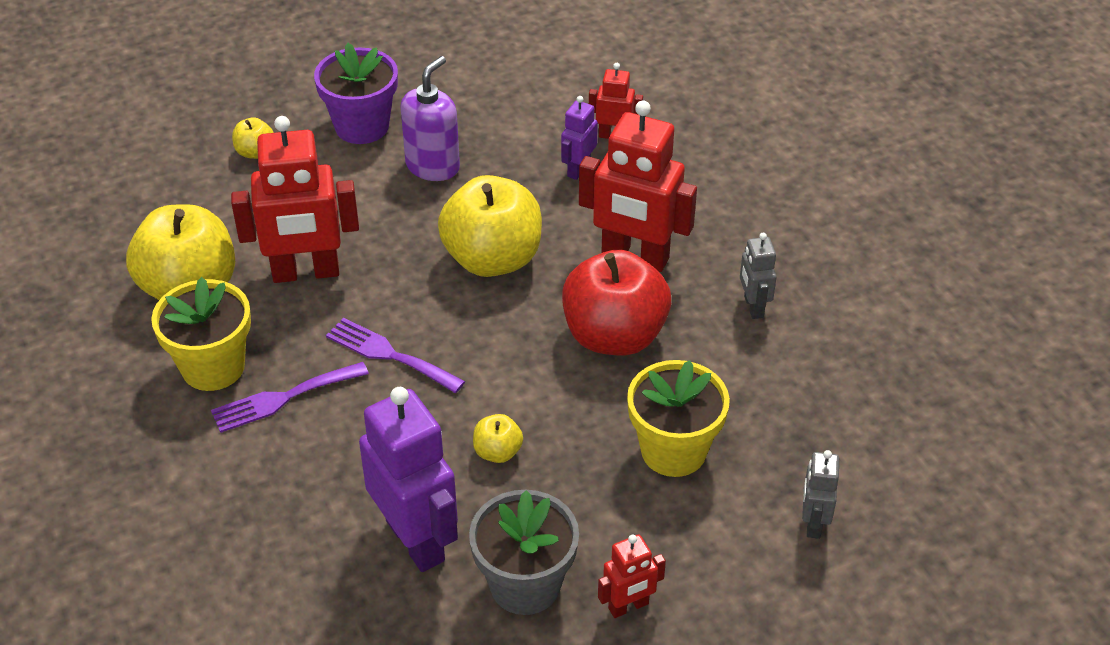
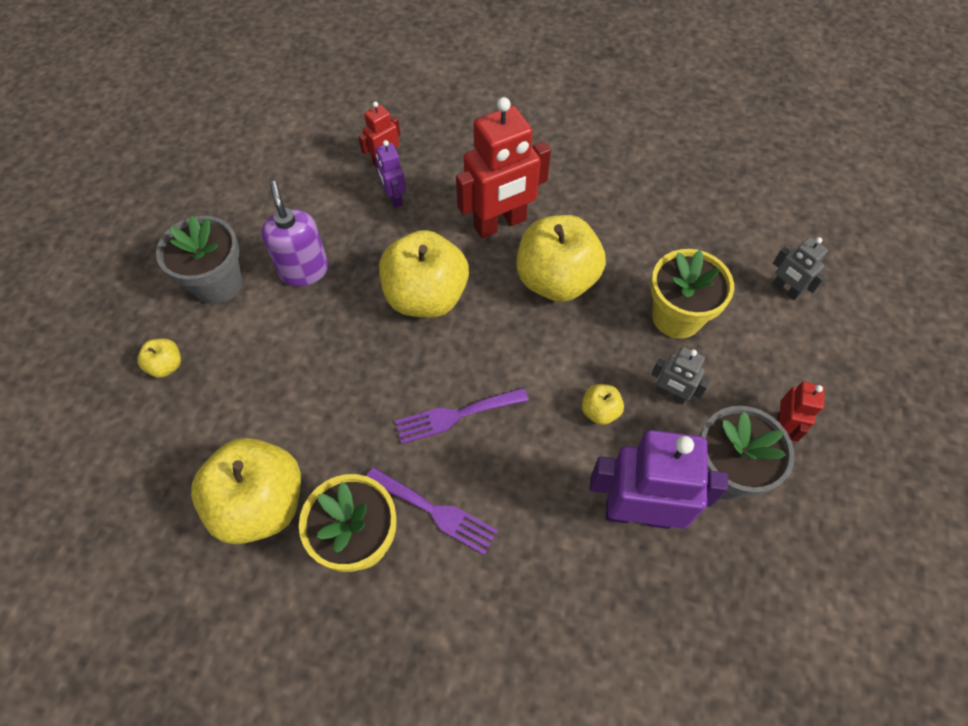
camera: 50 degrees left, 15 degrees up
purple fork [211,362,369,433] -> purple fork turned 75 degrees counterclockwise [367,467,498,555]
red robot [231,116,359,283] -> none
purple flower pot [314,43,398,144] -> grey flower pot [156,216,242,304]
red apple [562,250,671,356] -> yellow apple [516,215,606,302]
grey robot [740,233,777,319] -> grey robot moved to [651,347,710,405]

